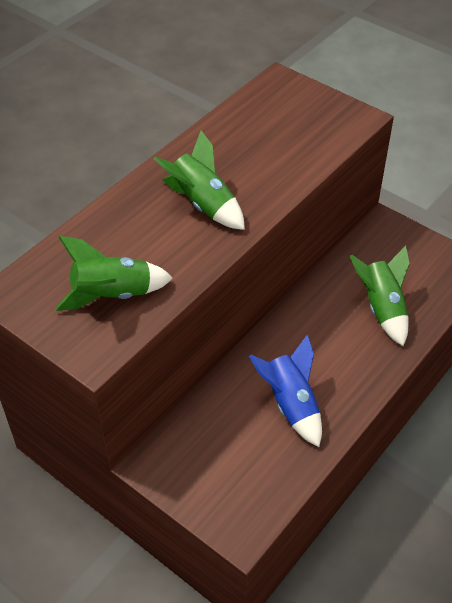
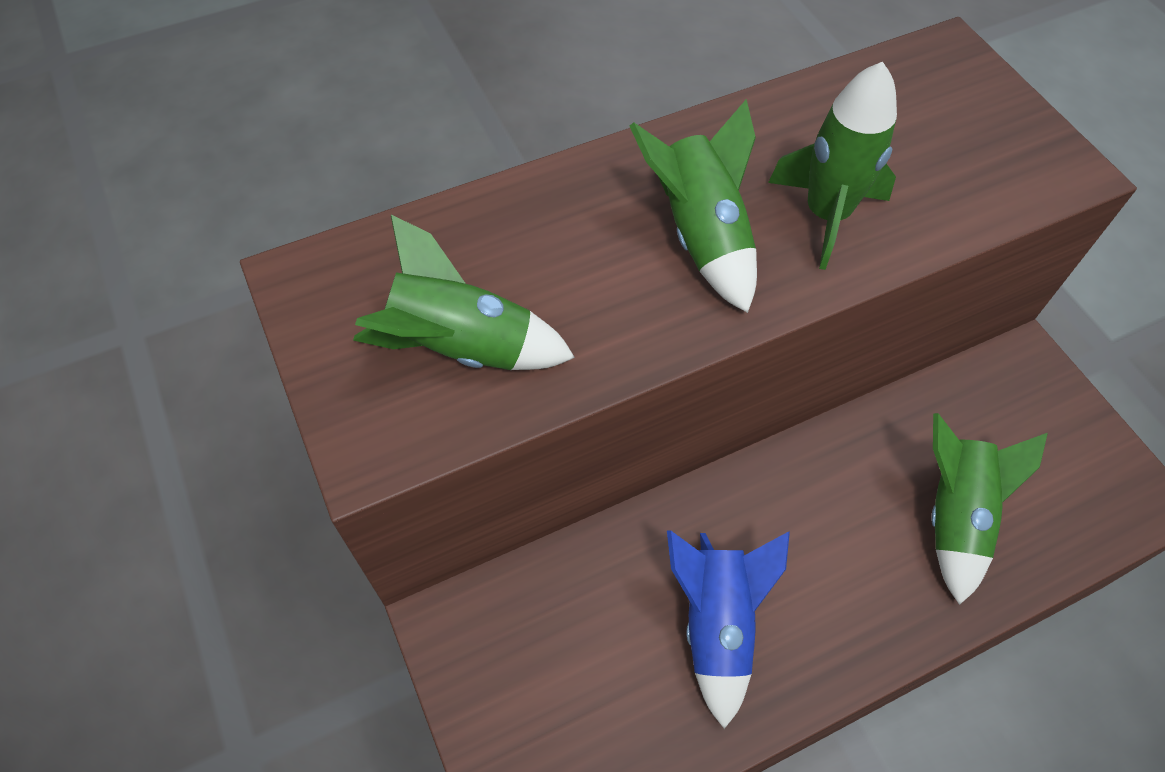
camera: 25 degrees right, 10 degrees up
none -> green rocket [768,62,897,270]

